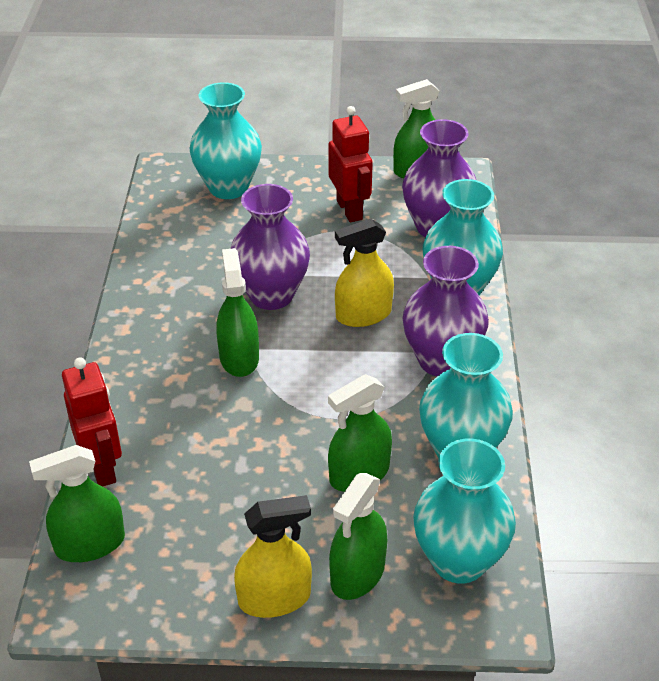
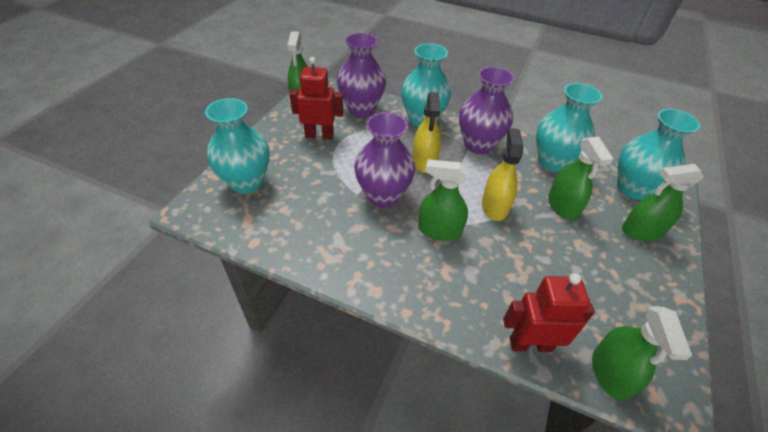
camera: 70 degrees left, 5 degrees up
yellow spray bottle [234,495,312,618] -> yellow spray bottle moved to [482,128,523,221]
green spray bottle [329,473,387,600] -> green spray bottle turned 120 degrees clockwise [622,164,704,241]

